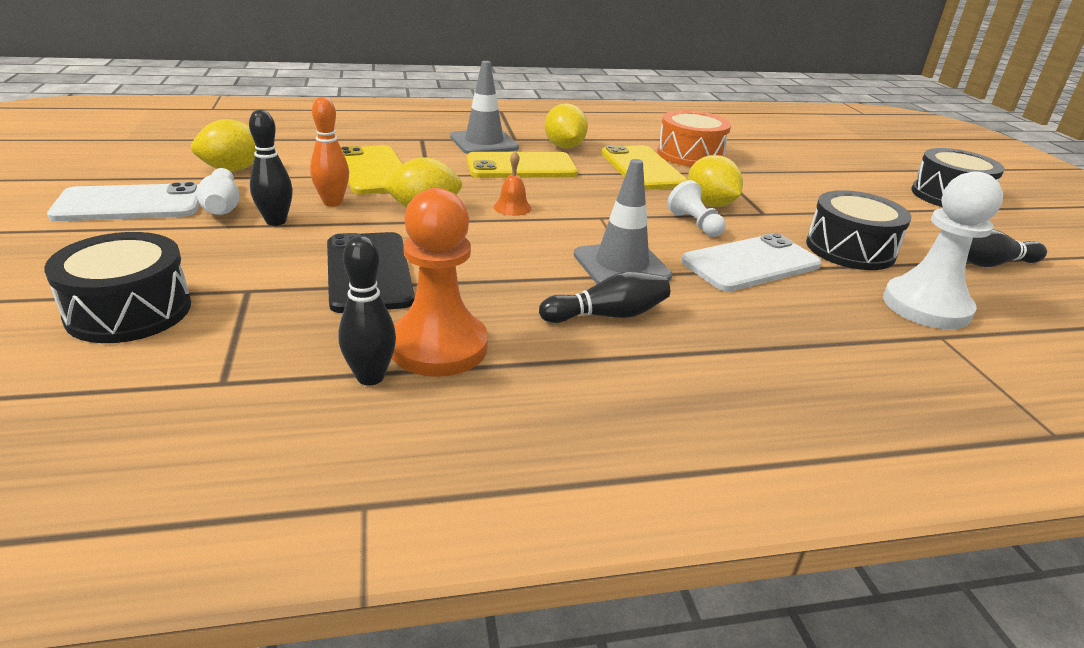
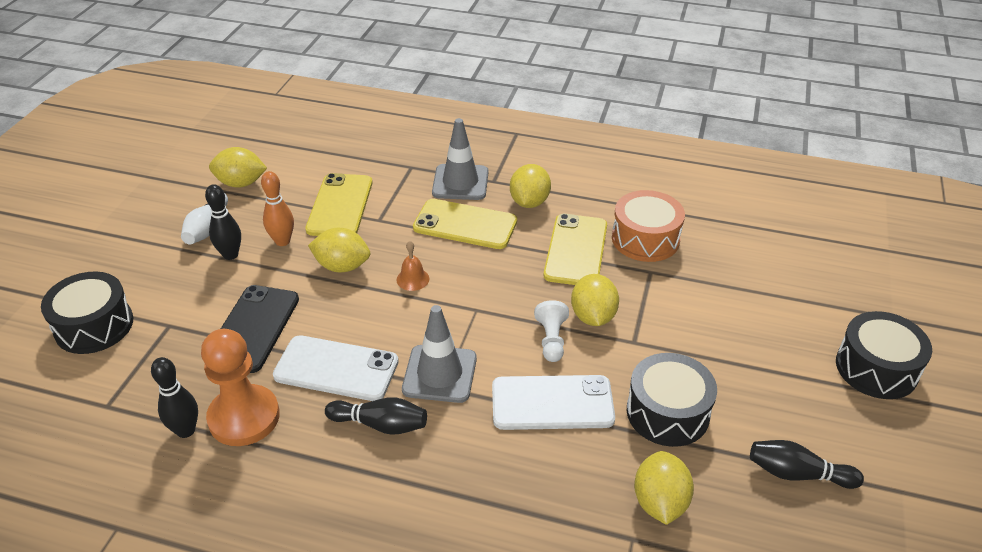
camera: 30 degrees right, 10 degrees up
white phone [47,182,199,221] -> white phone moved to [273,335,399,401]
white pawn [883,171,1003,329] -> yellow lemon [634,451,694,525]

